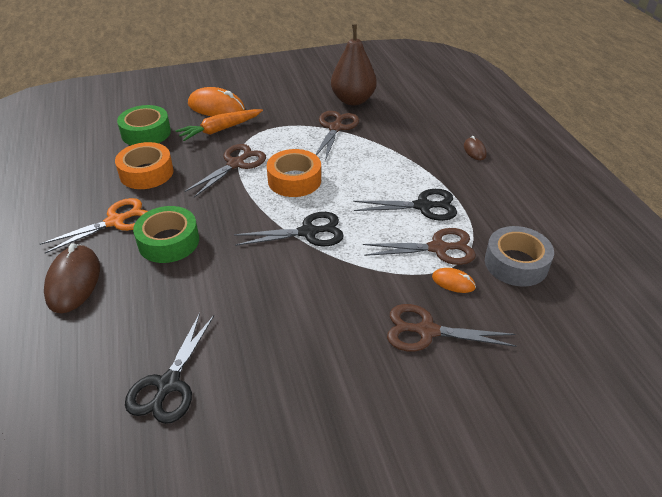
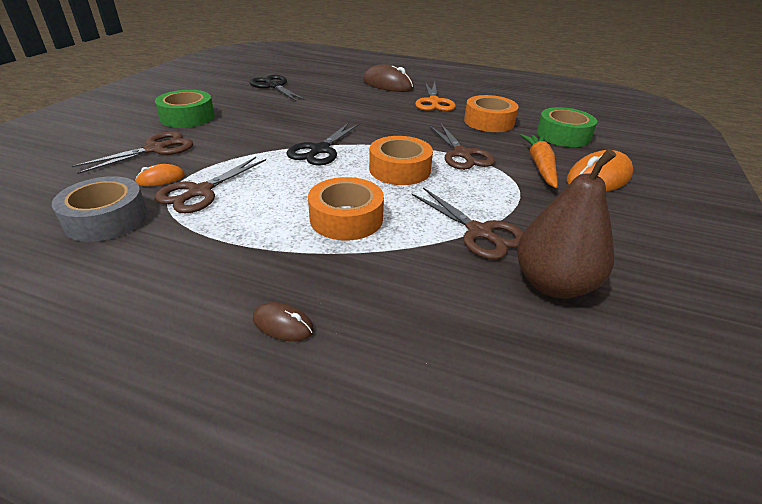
camera: 125 degrees right, 5 degrees down
green tape [133,206,199,263] -> green tape moved to [155,90,215,128]
black scissors [353,189,457,221] -> none
none -> orange tape [308,177,384,240]

